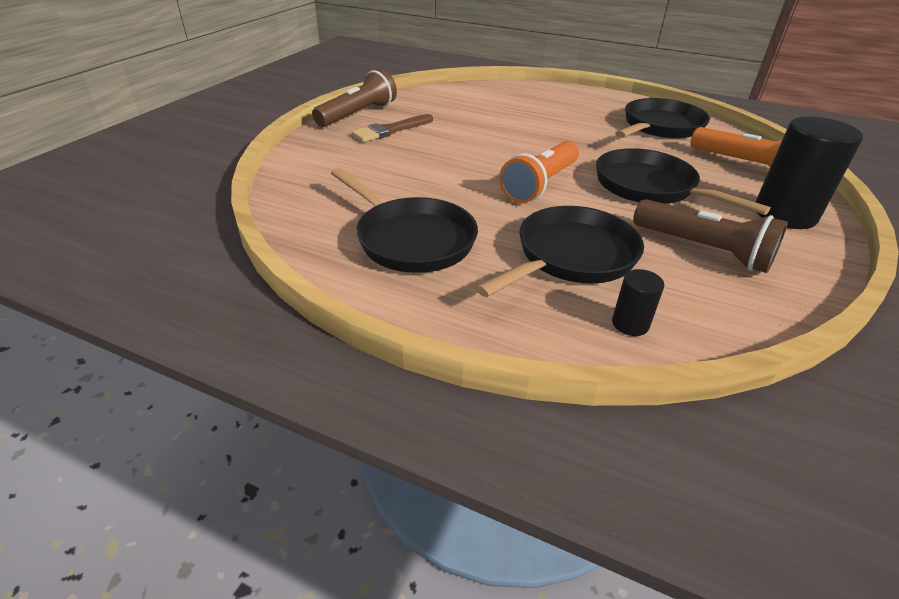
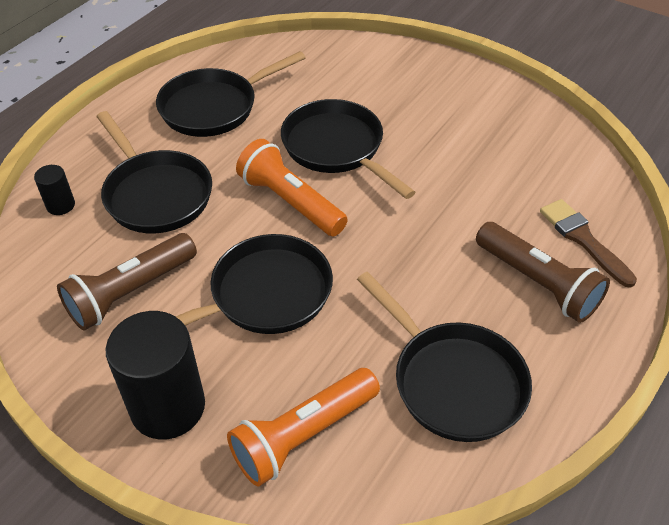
camera: 100 degrees right, 10 degrees up
brown flashlight [312,69,397,127] -> brown flashlight moved to [476,222,610,323]
brown brush [352,114,433,142] -> brown brush moved to [540,199,637,288]
none -> black pan [281,99,415,199]

